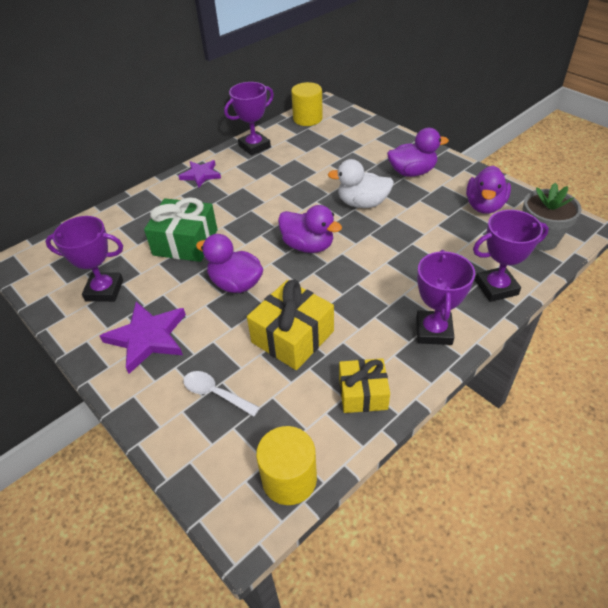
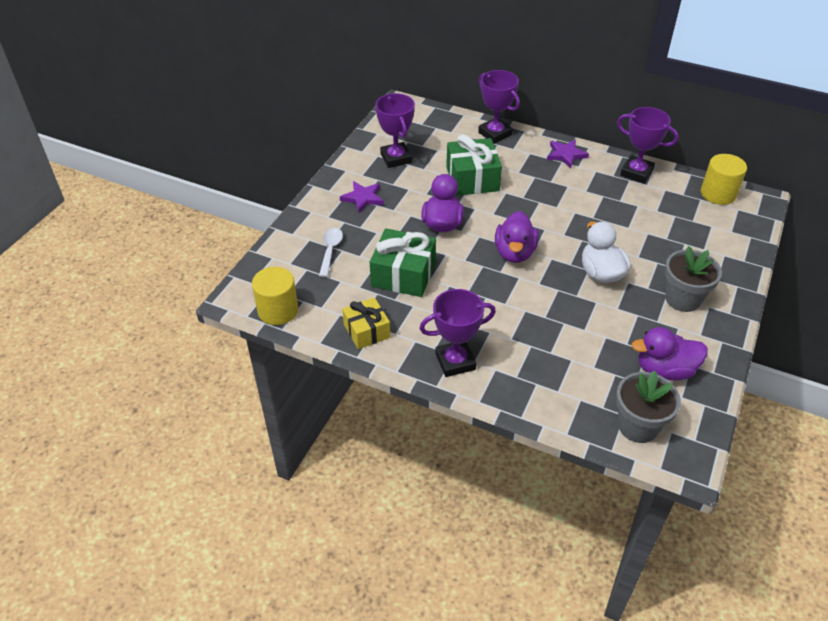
camera: 65 degrees right, 0 degrees up
purple star [100,302,186,374] -> purple star [340,181,384,213], size x0.65
yellow gift [247,280,334,370] -> green gift [370,228,436,297]
purple duck [387,128,449,177] -> grey flower pot [665,246,722,312]
purple trophy [473,210,549,302] -> purple trophy moved to [478,70,520,144]

